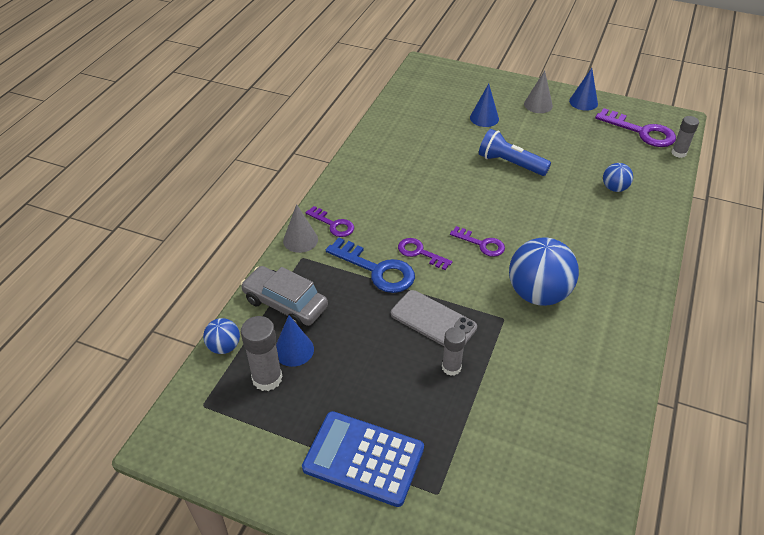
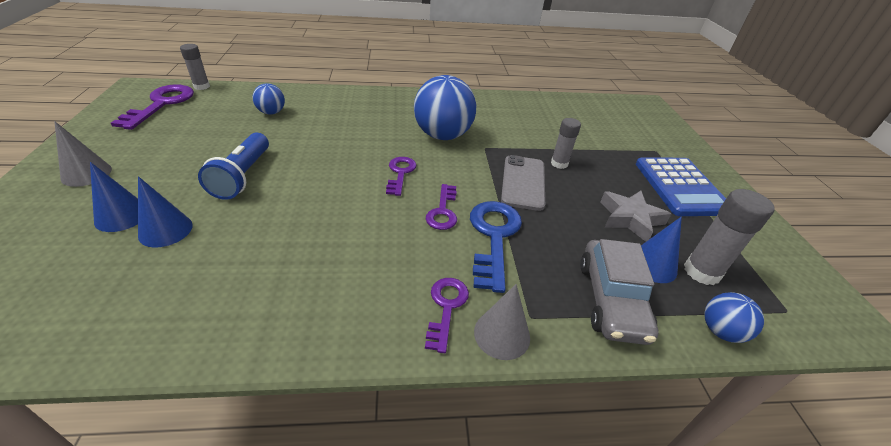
camera: 120 degrees left, 5 degrees down
blue cone [569,68,598,111] -> blue cone moved to [138,176,193,248]
none -> grey star [600,190,671,242]

